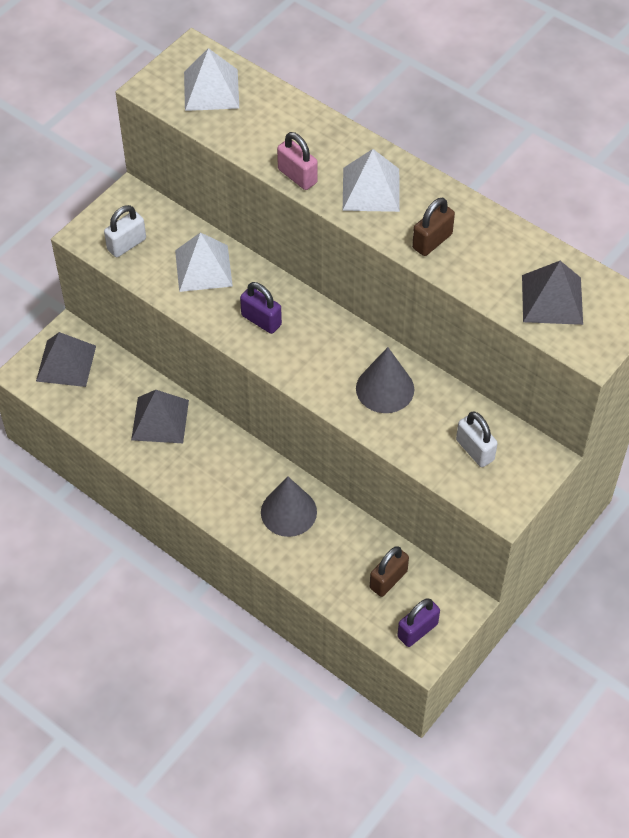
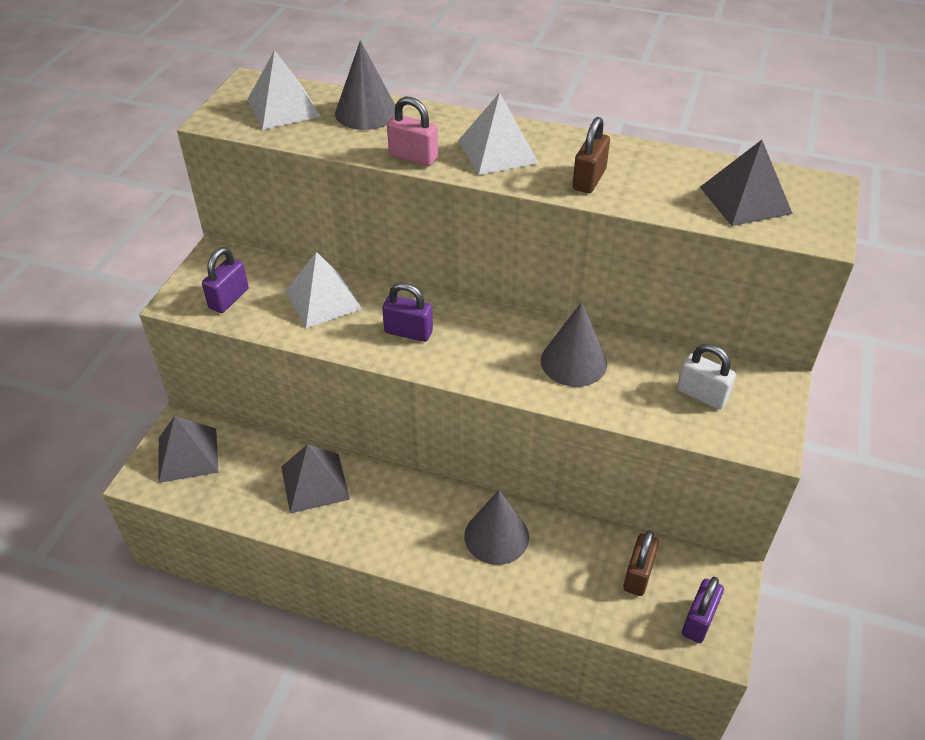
camera: 20 degrees left, 10 degrees down
white padlock [104,205,146,258] -> purple padlock [202,247,249,313]
none -> grey cone [335,41,395,130]

